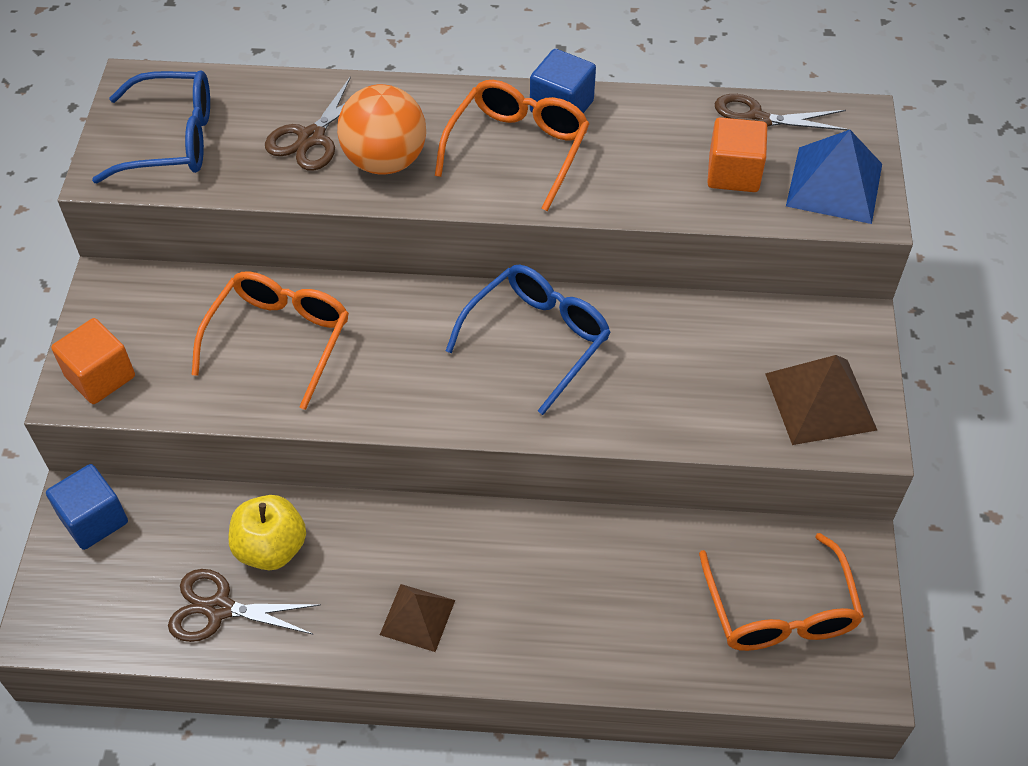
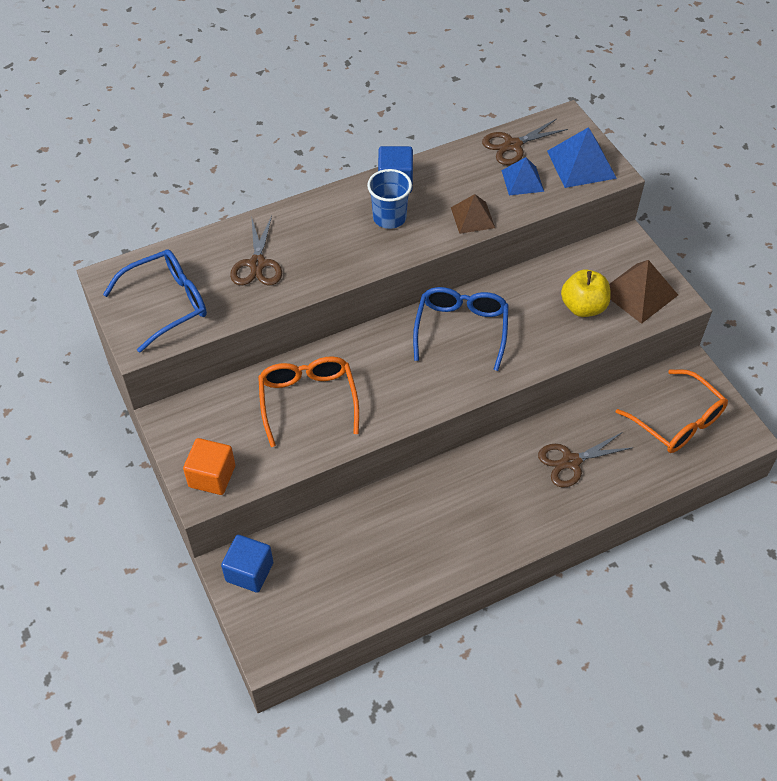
camera: 30 degrees left, 0 degrees up
brown scissors [168,569,321,642] -> brown scissors moved to [538,432,634,488]
yellow apple [228,495,306,570] -> yellow apple moved to [561,269,611,317]
orange ball [337,84,426,175] -> none
brown pyramid [380,584,455,652] -> brown pyramid moved to [451,194,495,234]
orange glasses [435,80,589,211] -> blue cup [367,169,412,229]
orange cube [707,117,767,192] -> blue pyramid [501,157,544,196]

